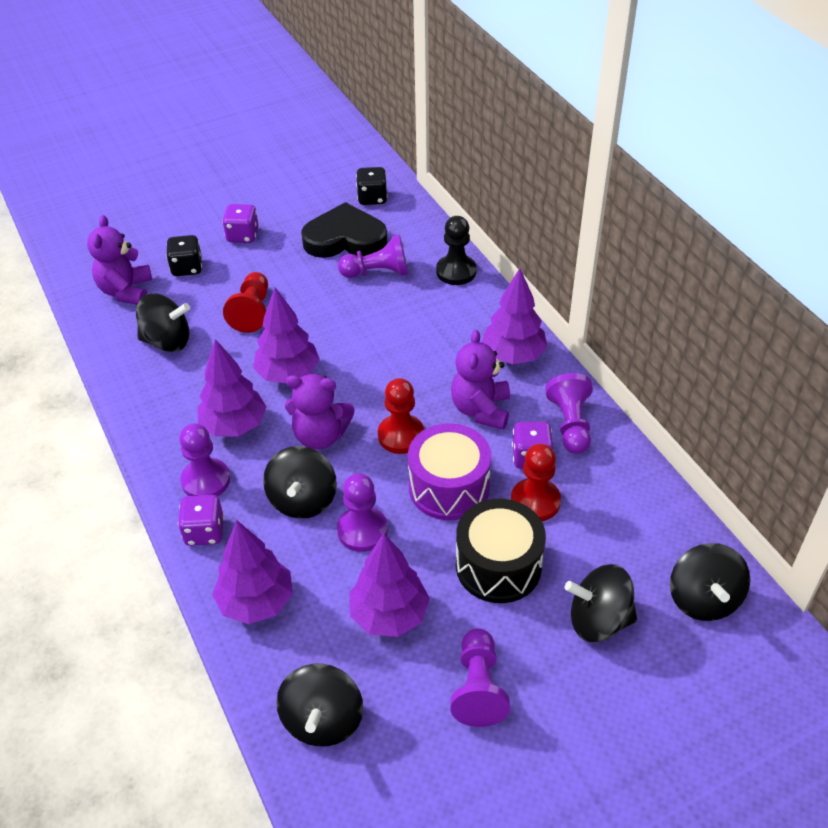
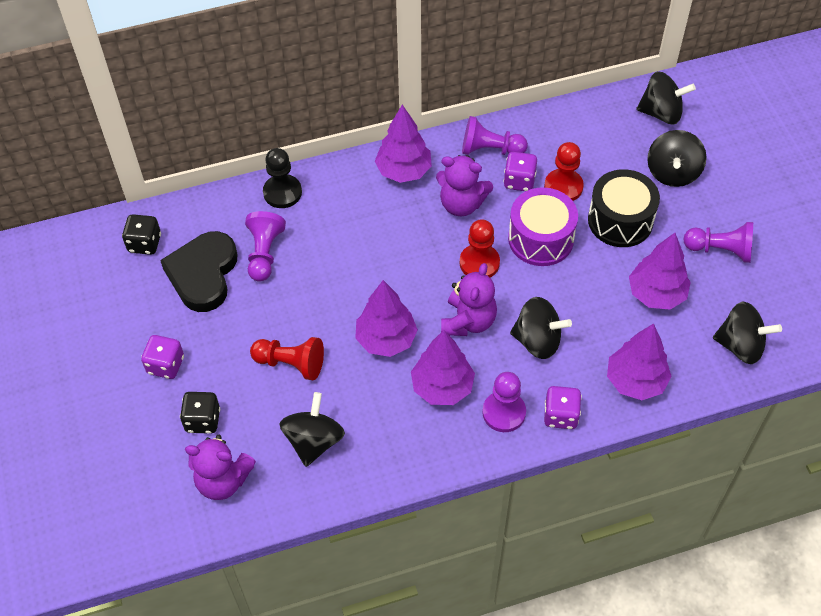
camera: 80 degrees left, 10 degrees up
purple pawn [337,473,388,552] -> none

